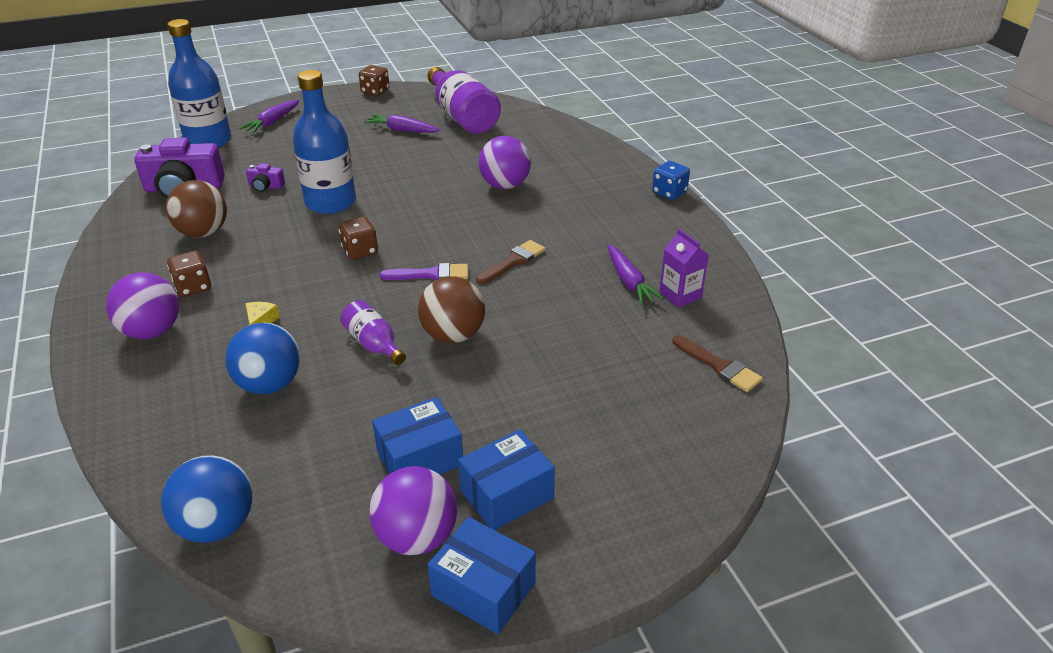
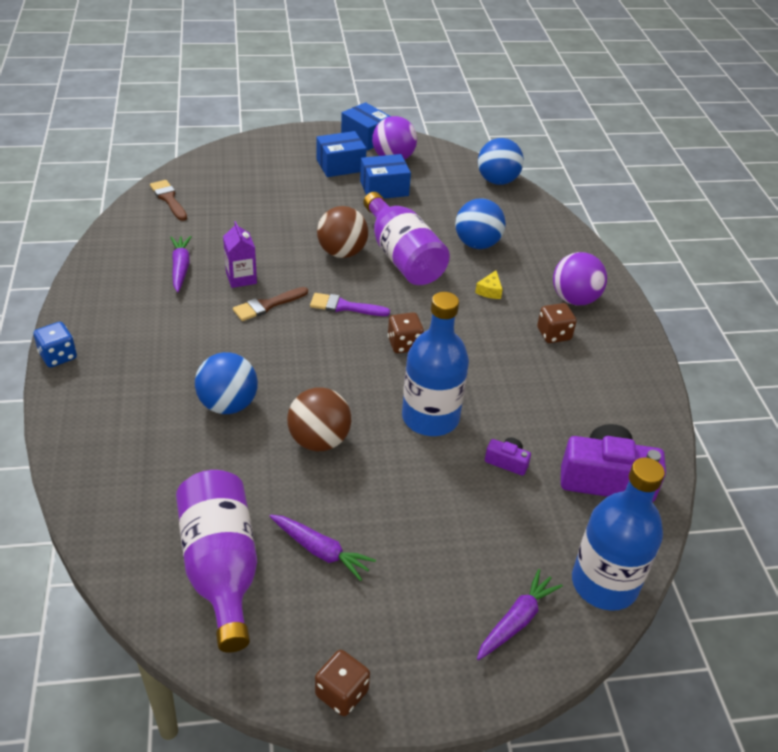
camera: 170 degrees left, 5 degrees up
brown ball [166,180,227,238] -> brown ball moved to [287,387,351,451]
purple bottle [340,300,406,365] -> purple bottle [363,192,450,285], size x1.93
purple ball [479,136,531,189] -> blue ball [195,352,258,414]
purple carton [659,229,709,308] -> purple carton moved to [223,221,257,288]

